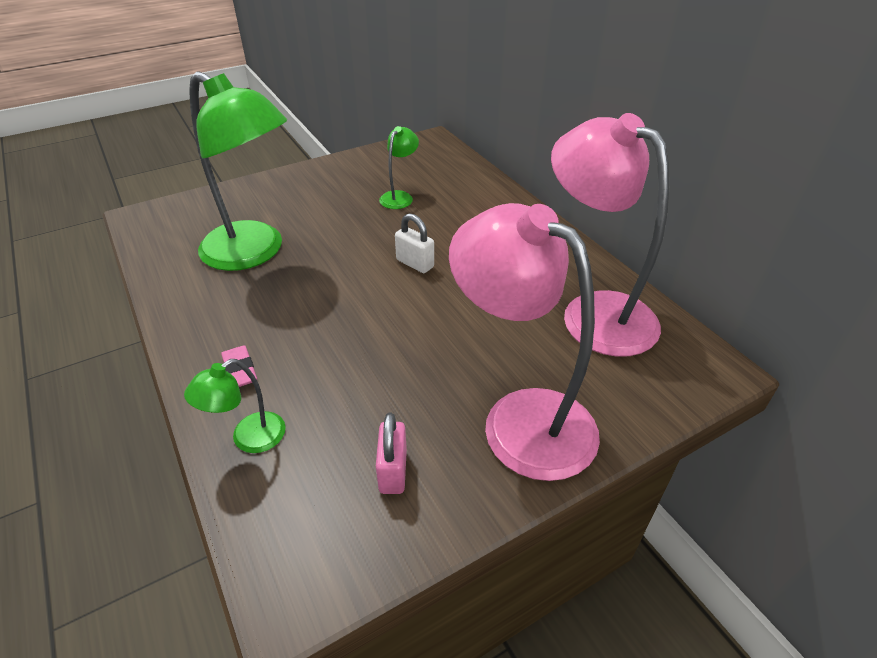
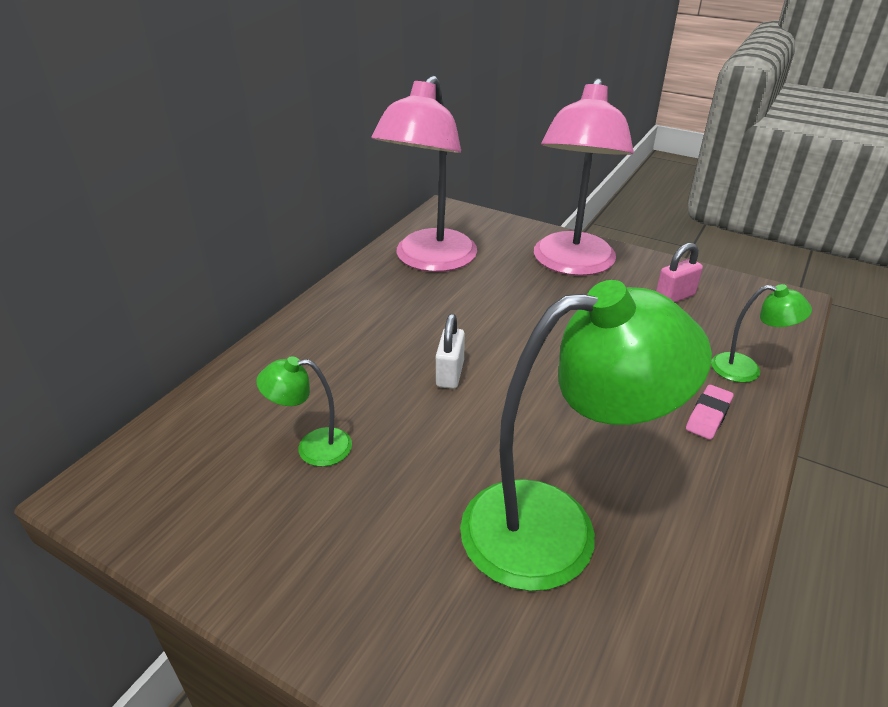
camera: 120 degrees left, 5 degrees down
green lamp [189,71,287,271] -> green lamp turned 75 degrees clockwise [460,280,712,591]

